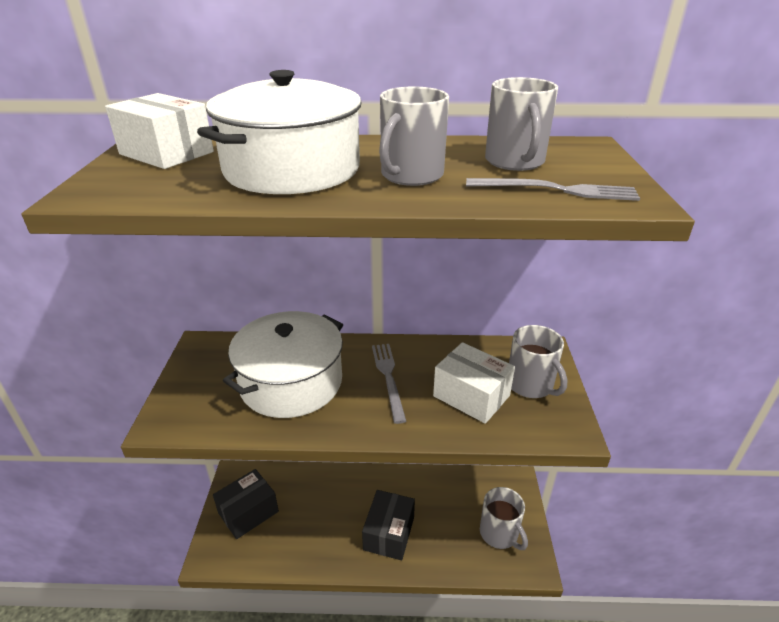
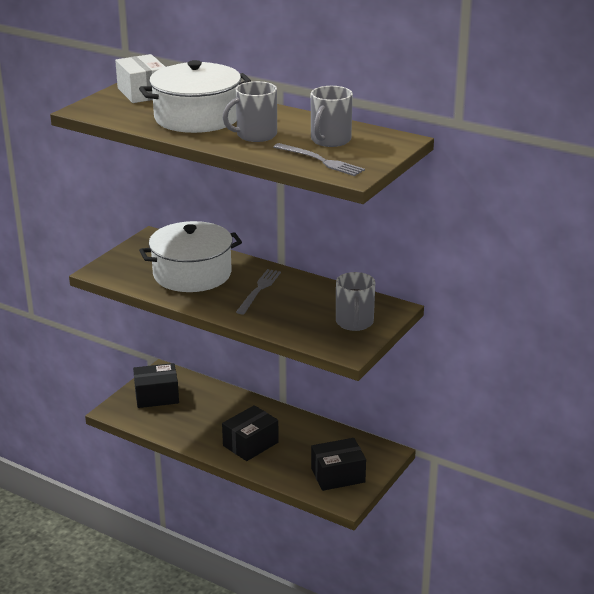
camera: 30 degrees right, 5 degrees down
white box [433,342,515,424] -> none
grey mug [480,487,528,550] -> black box [311,438,366,491]

